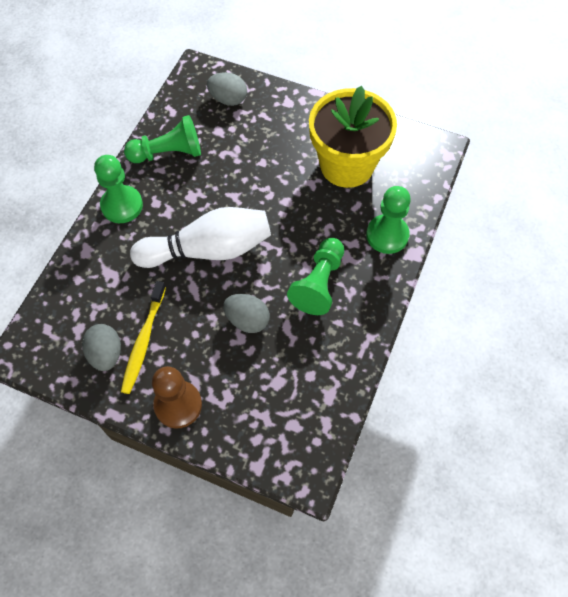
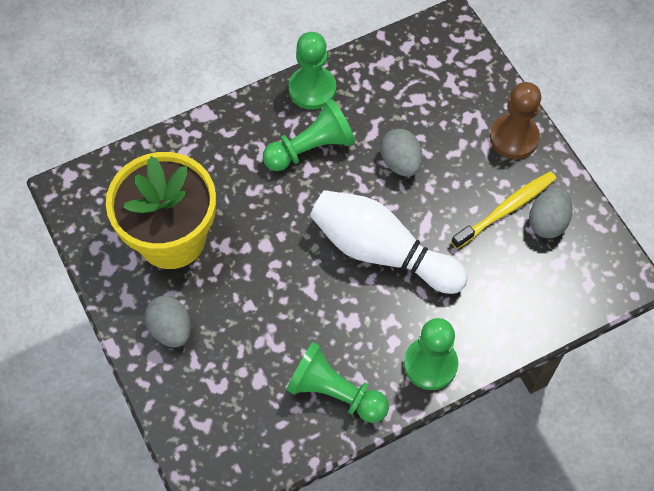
camera: 140 degrees left, 0 degrees up
grey egg [207,72,247,106] -> grey egg moved to [144,296,191,347]
green pawn [366,186,411,254] -> green pawn moved to [289,32,336,110]

